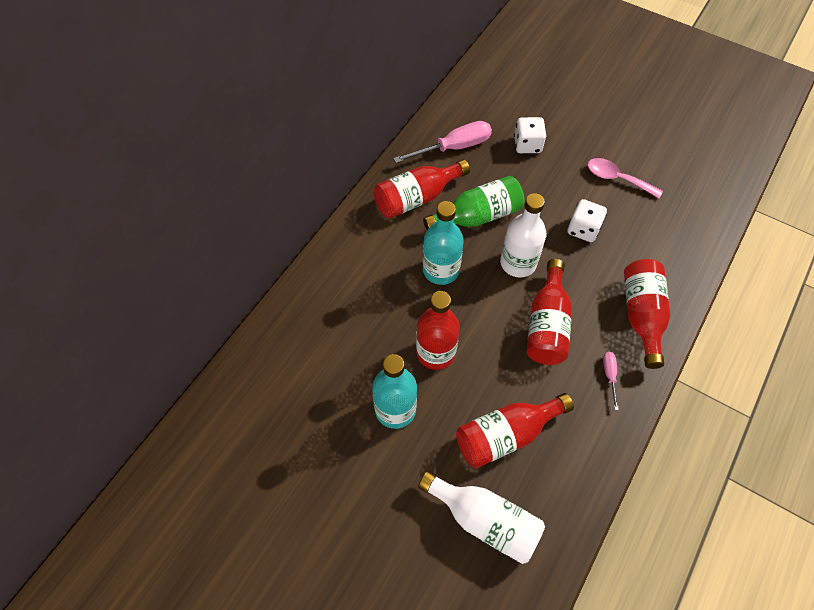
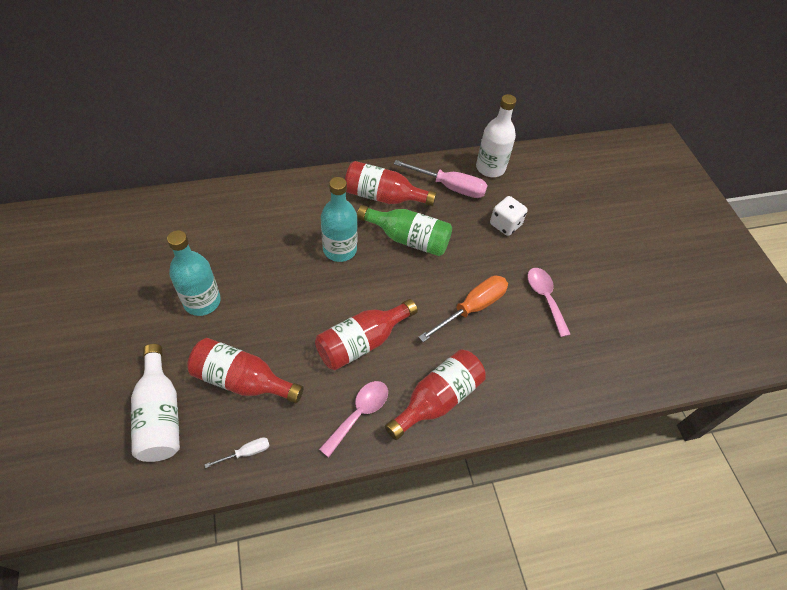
camera: 40 degrees right, 5 degrees down
red bottle [416,291,460,370] -> none
white bottle [500,193,546,278] -> white bottle moved to [476,94,517,177]
white dice [567,199,607,242] -> orange screwdriver [418,276,508,342]
pink screwdriver [603,352,619,410] -> pink spoon [319,381,388,458]
none -> white screwdriver [205,437,270,468]

